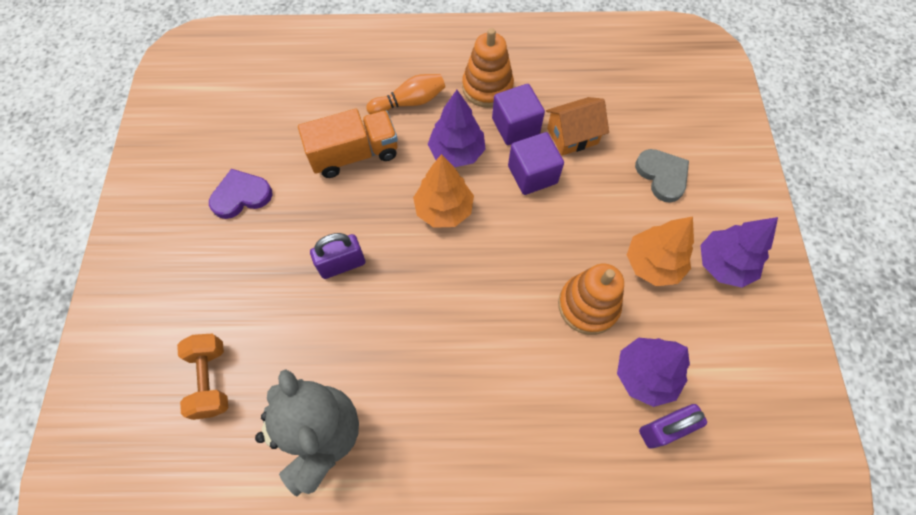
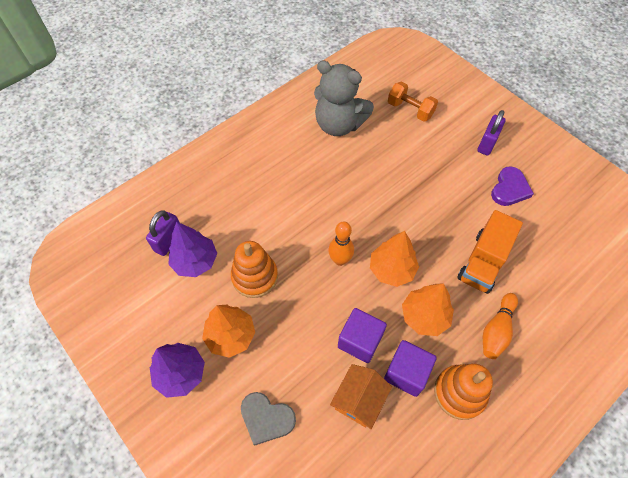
camera: 140 degrees right, 5 degrees down
purple padlock [310,233,365,279] -> purple padlock moved to [477,110,506,156]
purple tree [428,90,486,167] -> orange tree [402,283,454,336]
none -> orange bowling pin [328,221,354,266]

